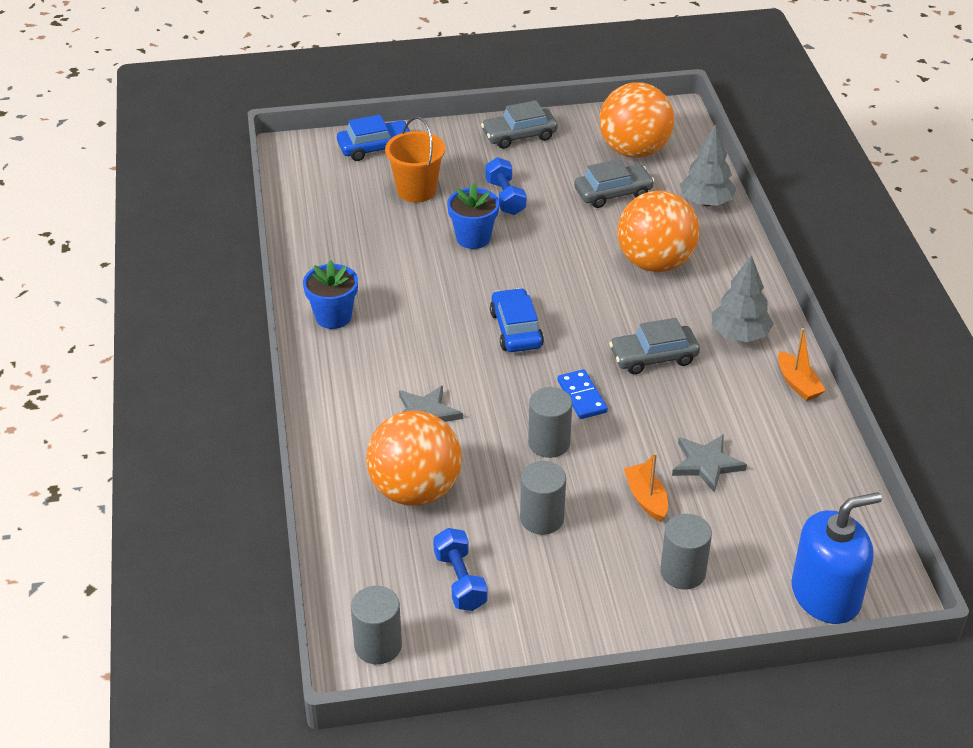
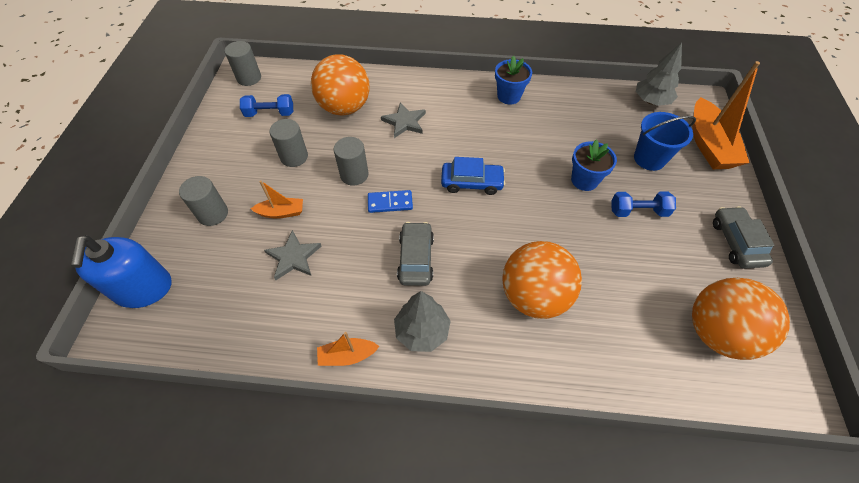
camera: 105 degrees right, 15 degrees up
blue car [337,115,411,161] -> orange boat [692,61,760,169]
orange bucket [385,116,445,203] -> blue bucket [634,112,696,171]
grey car [574,159,654,208] -> none
grey tree [680,124,736,206] -> grey tree moved to [636,42,682,106]

